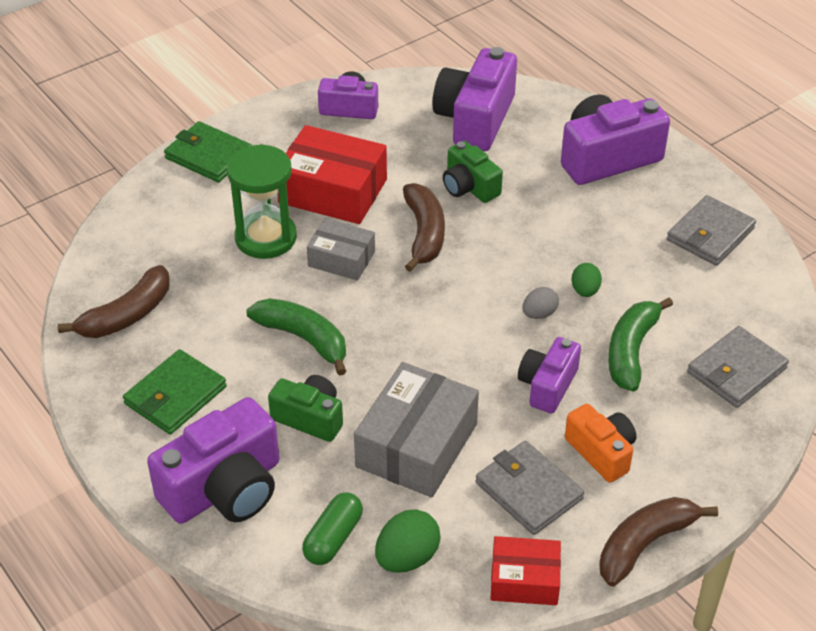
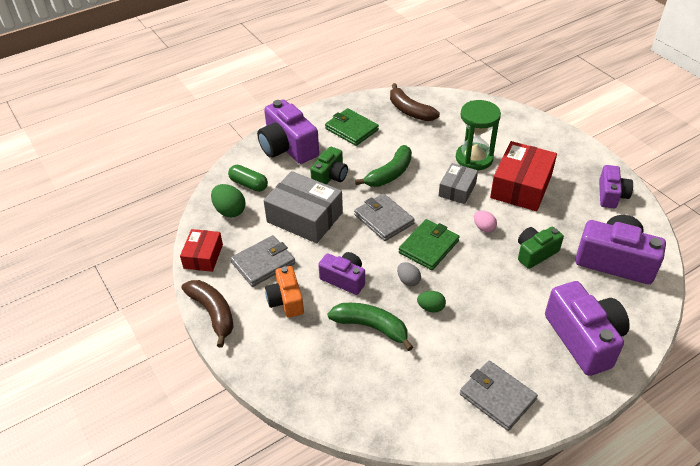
camera: 95 degrees right, 0 degrees up
green wallet [164,121,252,182] -> green wallet moved to [398,219,459,270]
brown banana [403,183,445,272] -> pink egg [474,210,497,233]
orange camera [565,404,636,483] -> orange camera turned 105 degrees clockwise [265,266,304,318]
grey wallet [687,326,789,408] -> grey wallet moved to [354,193,415,241]

